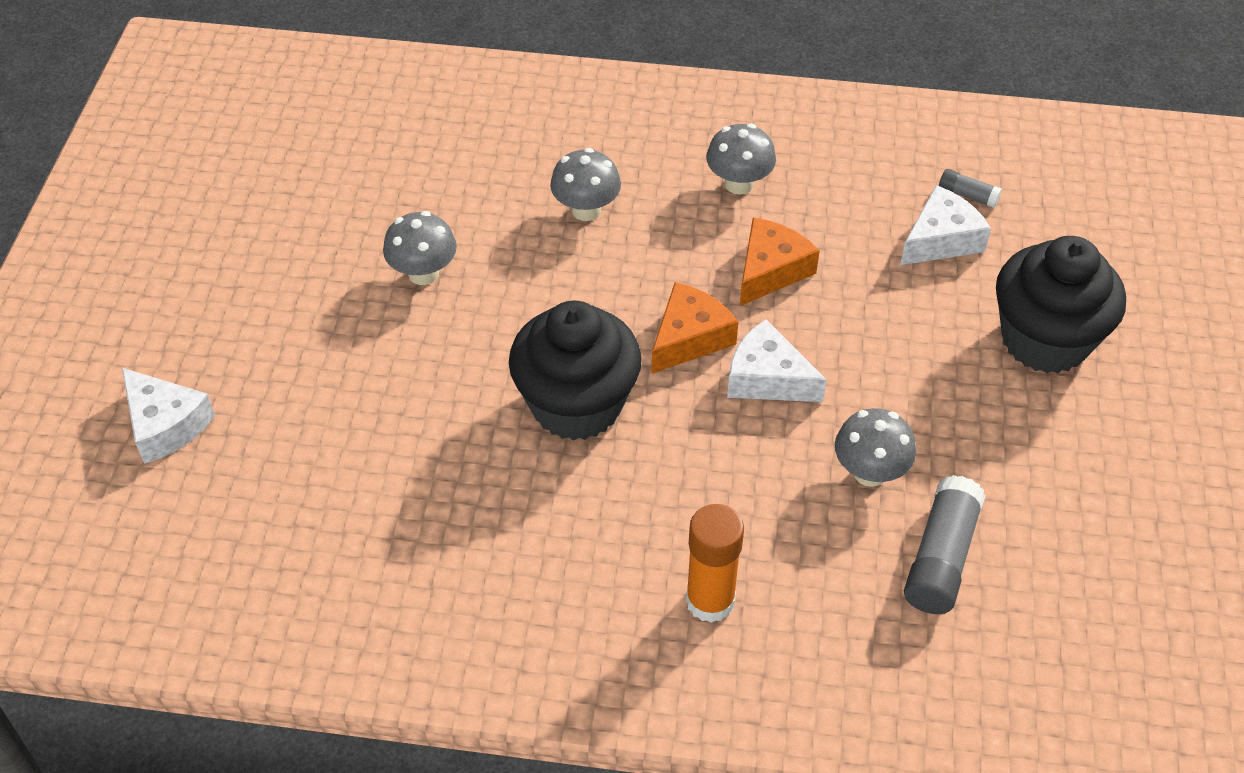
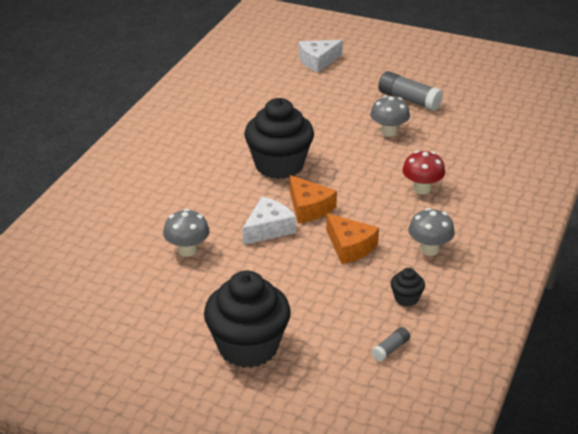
camera: 105 degrees right, 15 degrees down
grey mushroom [550,148,621,221] -> red mushroom [402,150,445,194]
orange glue stick [686,504,744,623] -> none
white cheese [900,185,991,265] -> none
grey glue stick [904,475,985,614] -> grey glue stick moved to [378,71,443,111]
none -> black cupcake [391,268,425,307]

